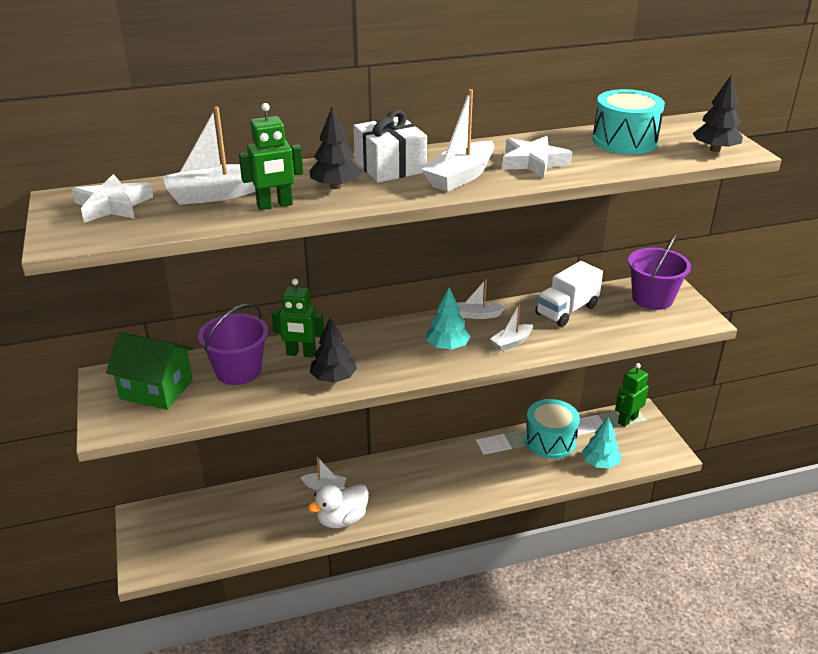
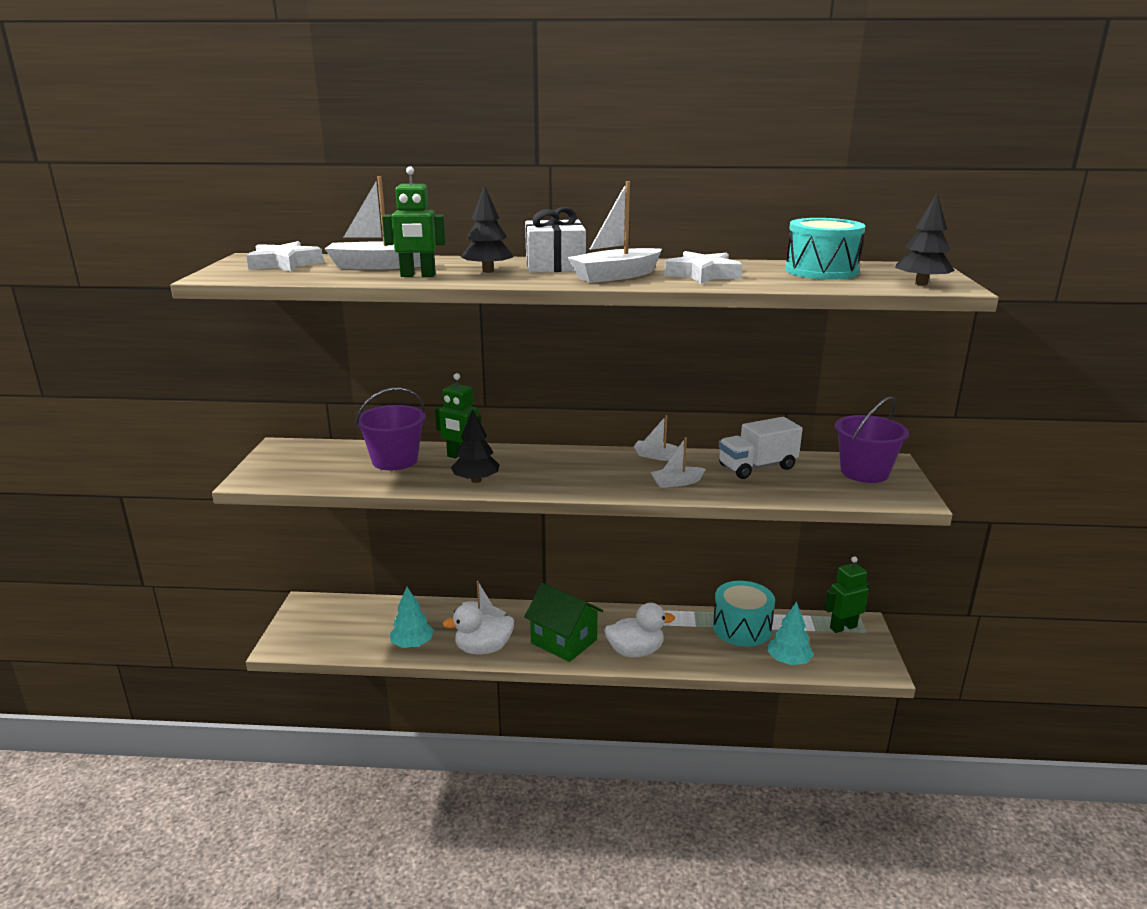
camera: 20 degrees right, 10 degrees down
green house [106,332,194,410] -> green house moved to [524,583,603,662]
turquoise tree [426,287,470,350] -> turquoise tree moved to [389,587,434,648]
none -> white duck [604,603,675,657]

